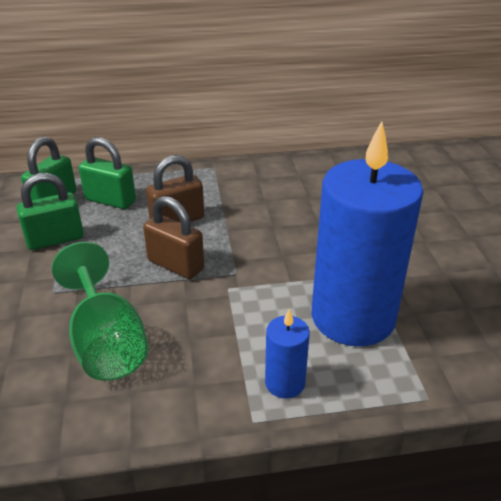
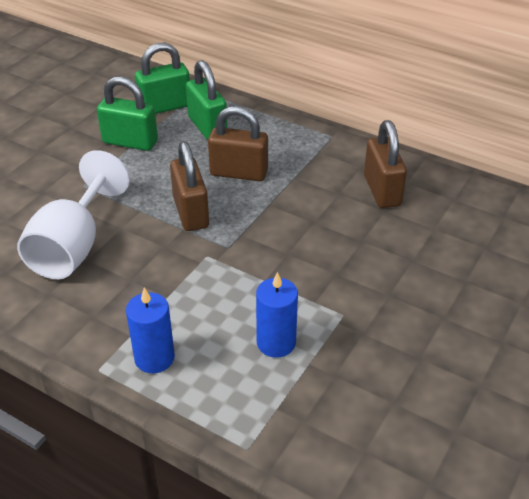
camera: 40 degrees right, 5 degrees up
green goblet [52,242,149,381] -> white goblet [17,150,130,279]
blue candle [312,121,423,347] -> blue candle [256,272,298,358], size x0.43
none -> brown padlock [364,120,407,208]

